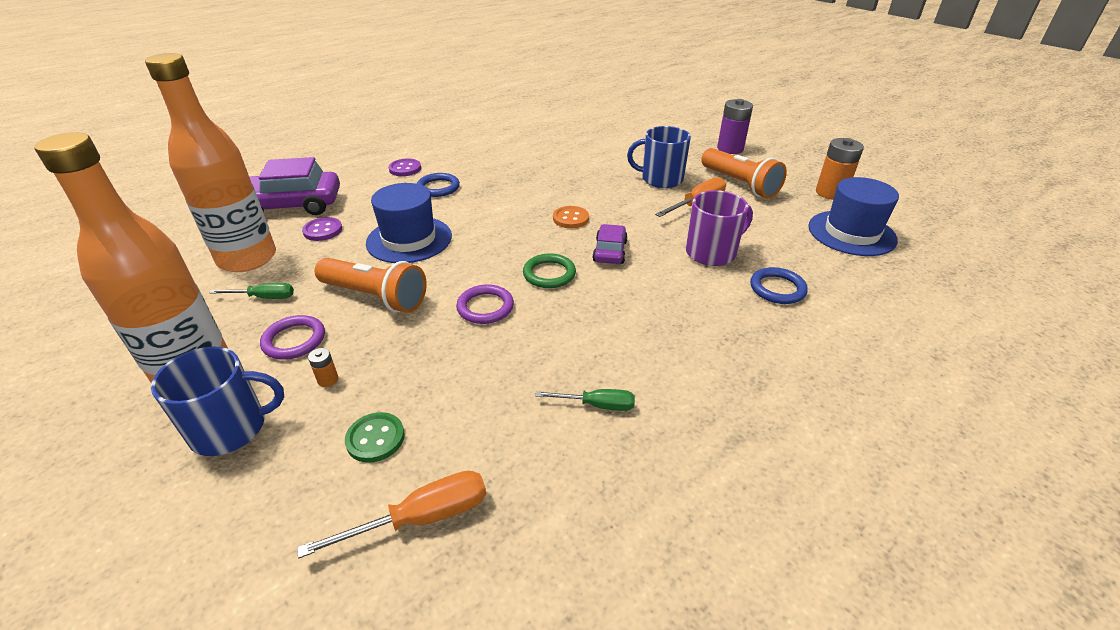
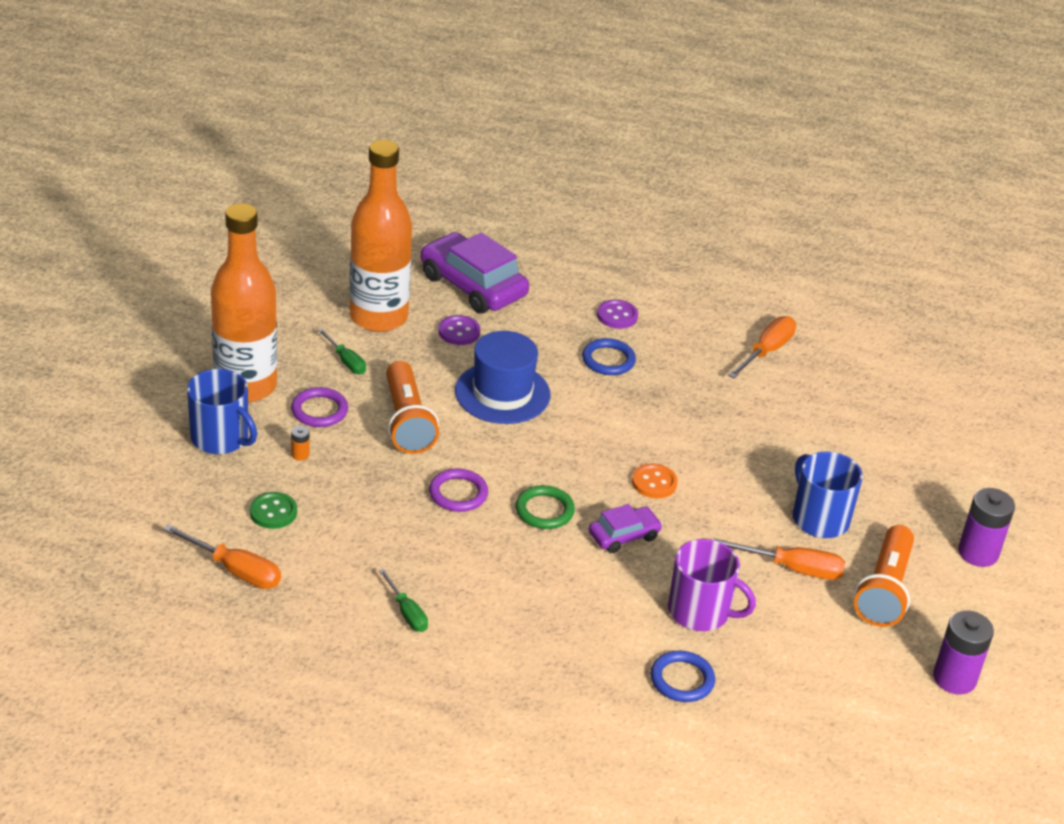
camera: 50 degrees right, 0 degrees up
blue hat [808,177,899,256] -> none
orange battery [816,138,864,200] -> purple battery [933,610,994,694]
none -> orange screwdriver [728,316,796,378]

